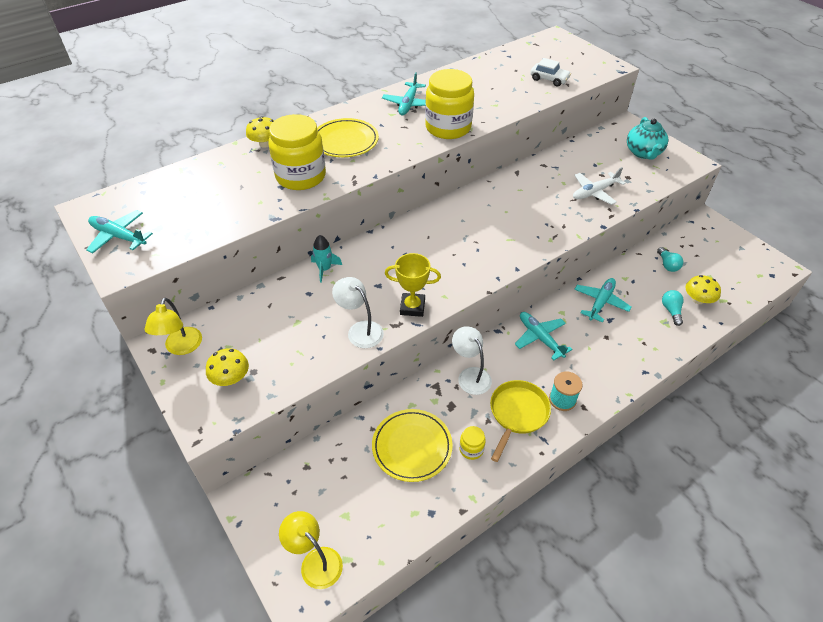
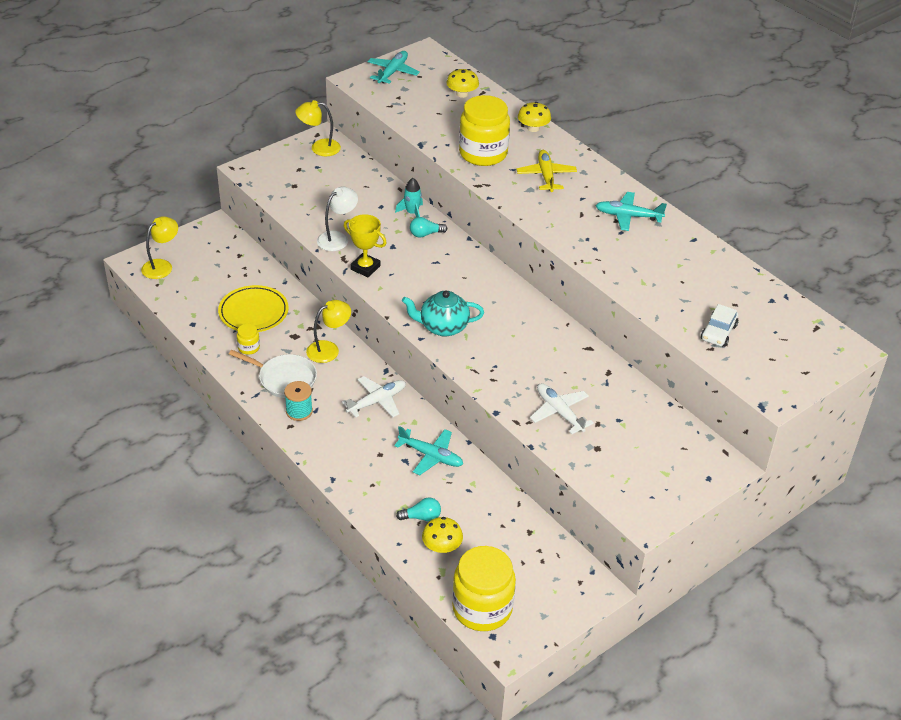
camera: 85 degrees right, 5 degrees down
yellow mushroom [206,348,249,386] -> yellow mushroom moved to [447,69,479,98]
yellow plate [317,118,379,157] -> yellow plane [516,150,577,192]
yellow trophy [385,253,441,317] -> yellow trophy turned 60 degrees counterclockwise [344,214,387,277]
yellow jar [425,69,474,139] -> yellow jar moved to [452,546,516,631]
white lamp [452,326,492,395] -> yellow lamp [306,300,351,363]
yellow pan [490,380,551,462] -> white pan [229,350,317,398]
turquoise plane [515,312,573,360] -> white plane [342,376,406,418]
turquoise teapot [627,117,668,160] -> turquoise teapot moved to [402,291,484,337]
turquoise light bulb [657,247,683,272] -> turquoise light bulb moved to [410,217,447,238]

